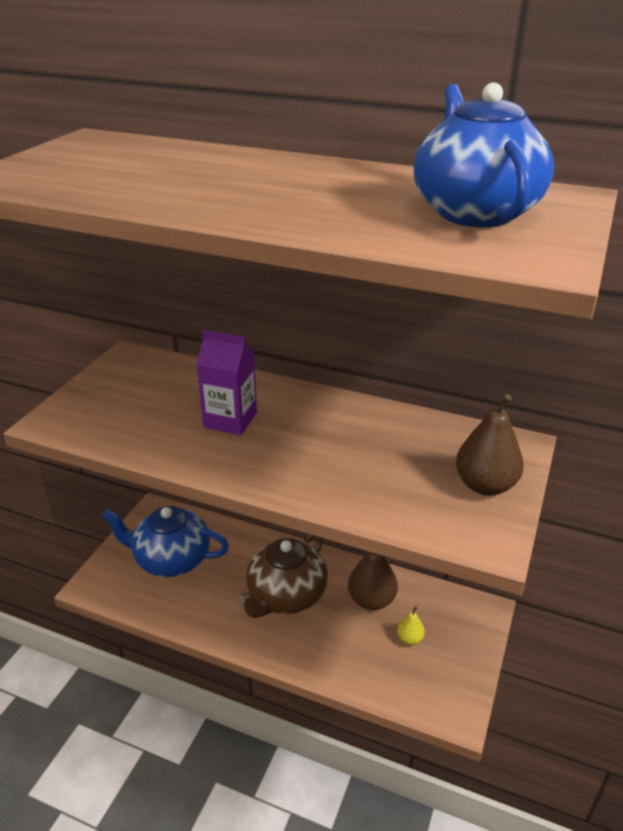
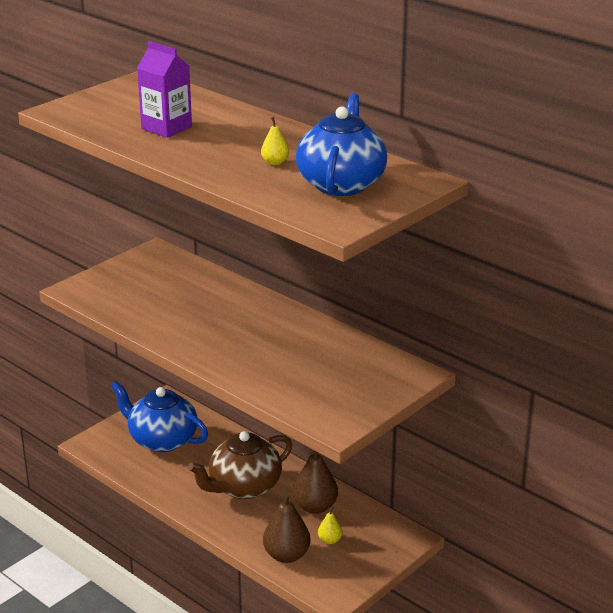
camera: 20 degrees right, 5 degrees down
purple carton [196,330,257,435] -> purple carton moved to [137,41,192,138]
brown pear [456,394,524,496] -> brown pear moved to [263,492,311,563]
none -> yellow pear [261,117,289,165]

